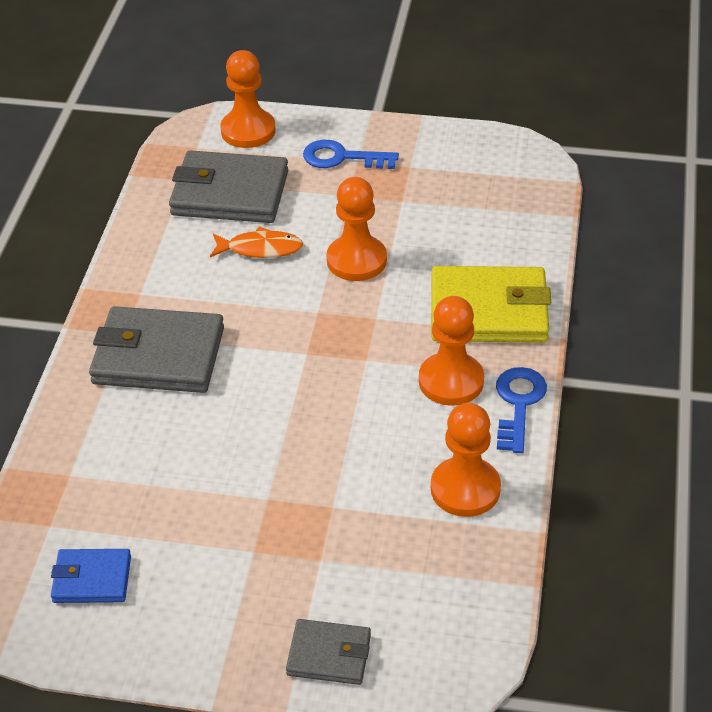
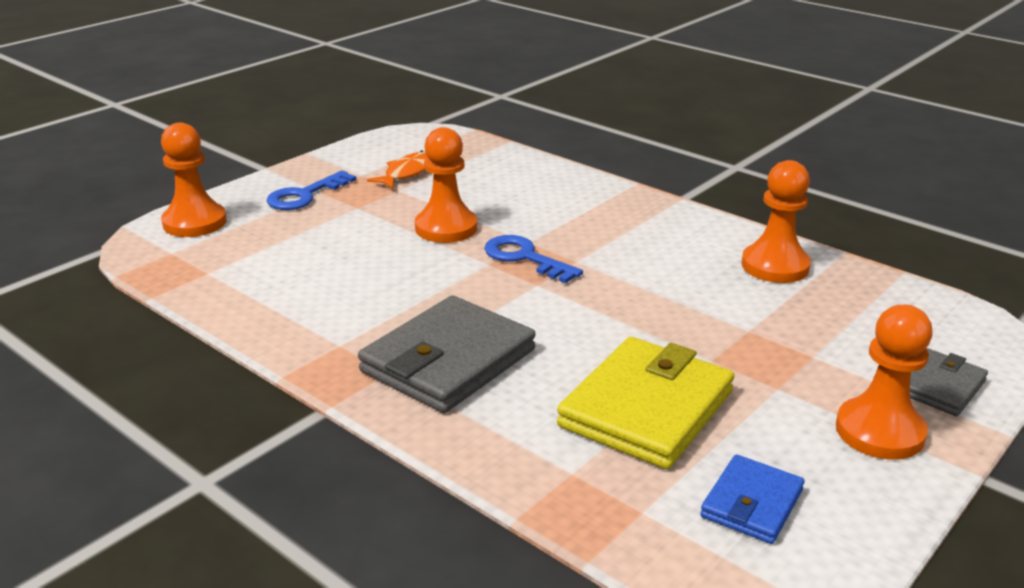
camera: 60 degrees left, 15 degrees down
grey wallet [169,150,288,223] -> none
orange fish [210,227,303,258] -> orange fish moved to [367,151,428,189]
orange pawn [419,296,484,406] -> orange pawn moved to [836,305,933,460]
yellow wallet [431,266,551,343] -> yellow wallet moved to [557,337,735,469]
blue key [496,367,547,453] -> blue key moved to [484,235,583,283]

